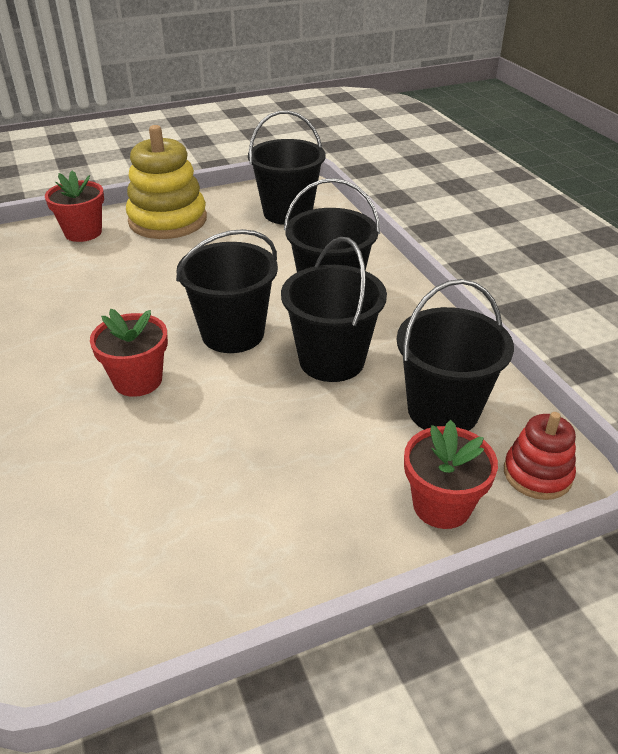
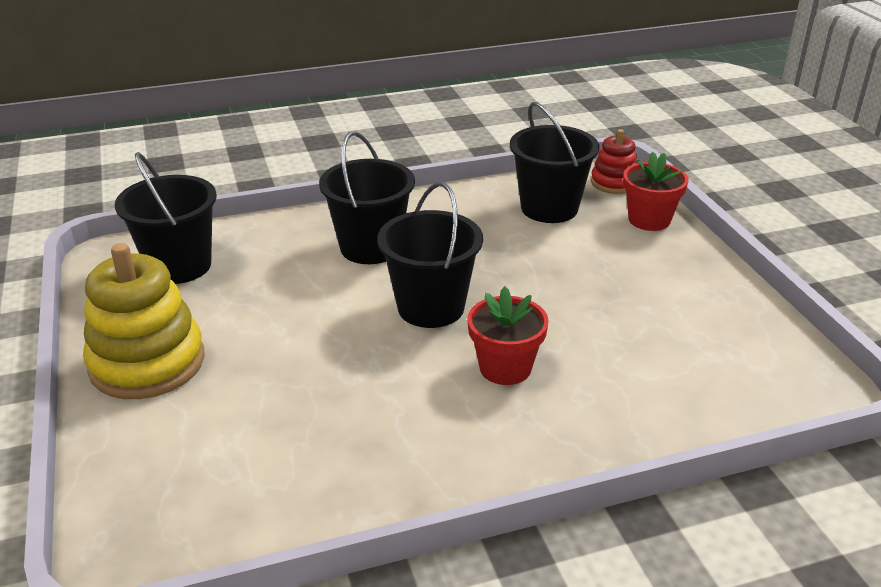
camera: 85 degrees left, 5 degrees down
red flower pot [45,171,104,242] -> none
black bucket [281,237,387,382] -> none

